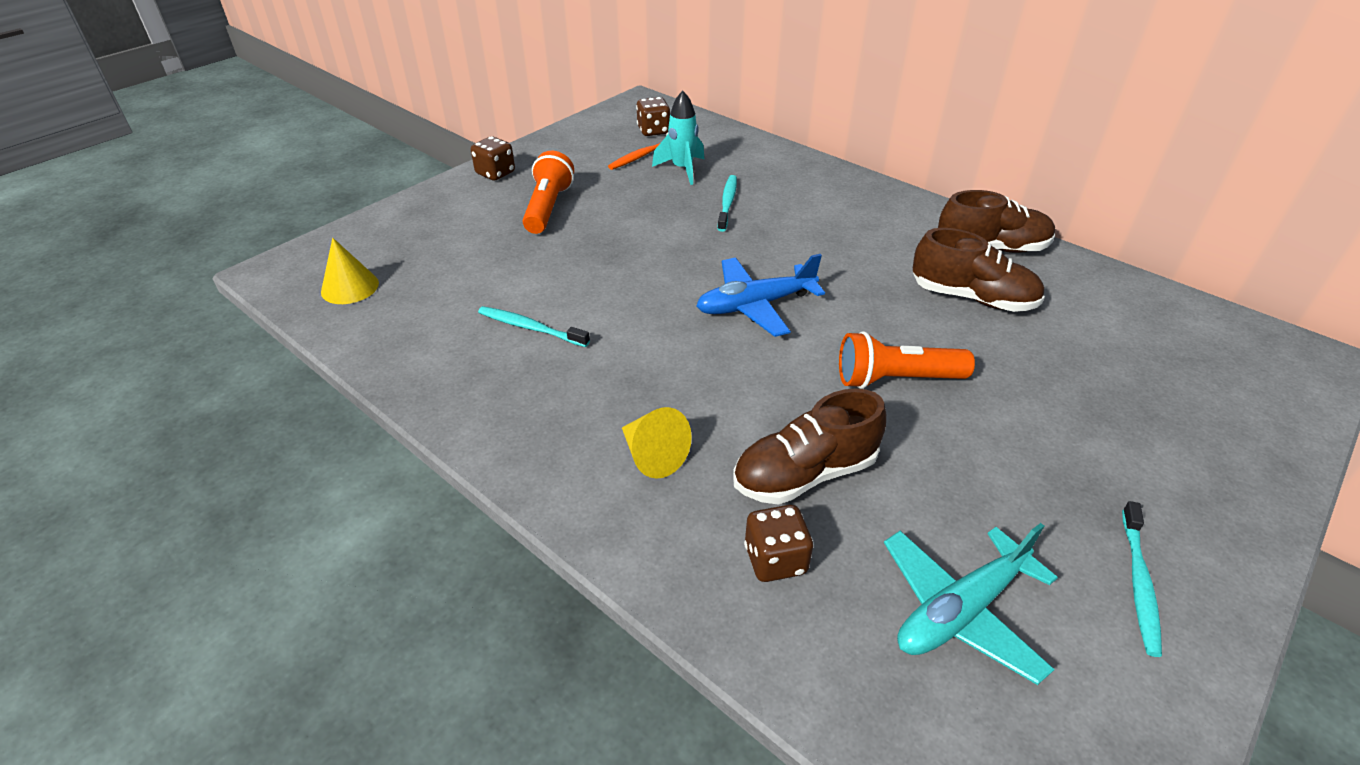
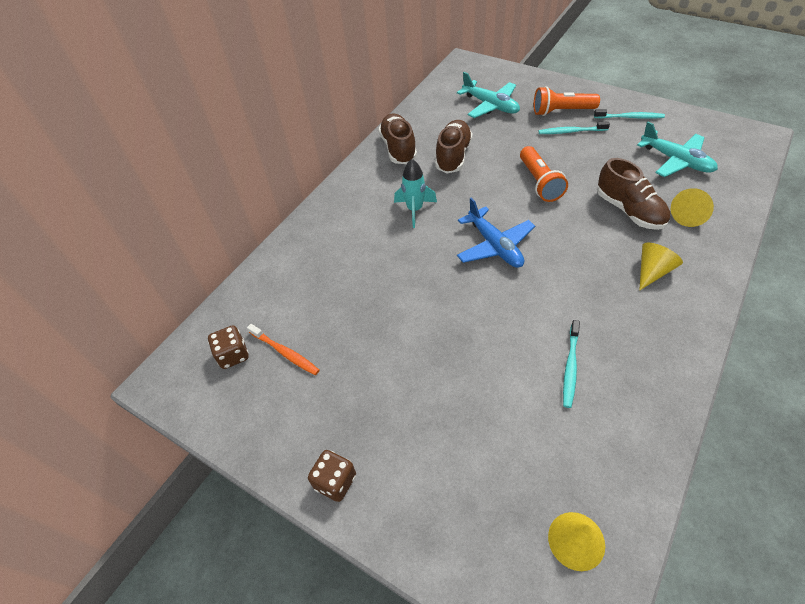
camera: 95 degrees left, 10 degrees up
orange flashlight [523,151,574,234] -> orange flashlight moved to [534,86,600,116]
turquoise rocket [652,91,704,185] -> turquoise rocket moved to [394,159,437,228]
turquoise toothbrush [717,175,737,232] -> turquoise toothbrush moved to [539,121,610,134]
brown dice [744,505,813,582] -> yellow cone [671,188,714,227]
none -> turquoise plane [457,72,520,118]

